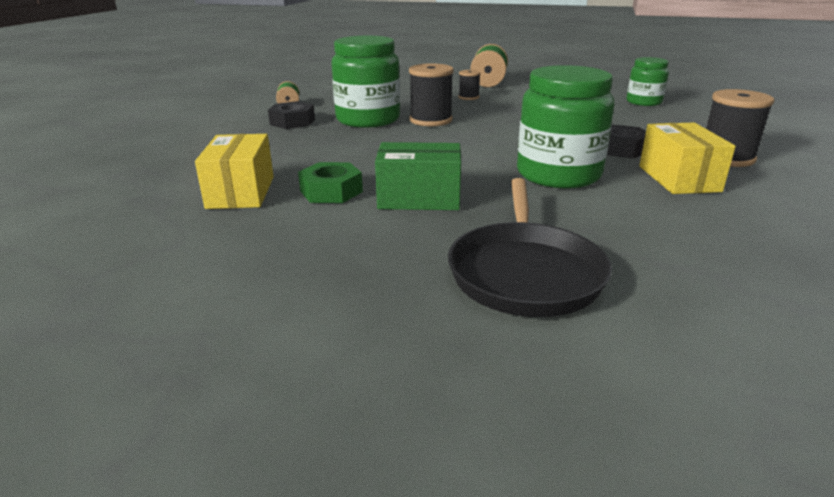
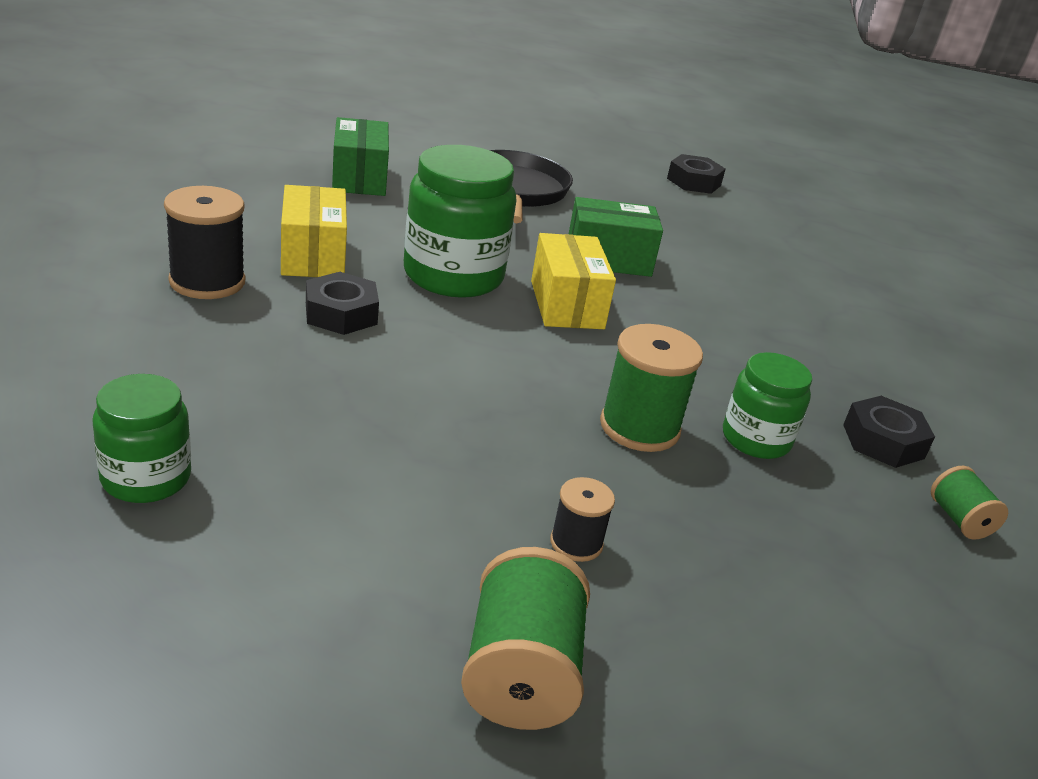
camera: 170 degrees right, 5 degrees up
yellow box [195,134,274,209] -> yellow box moved to [531,233,616,329]
green nut [298,162,363,203] -> none
green jar [331,36,400,128] -> green jar [723,352,812,459], size x0.59
black spool [409,63,454,126] -> green spool [600,324,703,452]
none -> green box [332,117,389,196]
none -> black nut [667,154,726,194]

